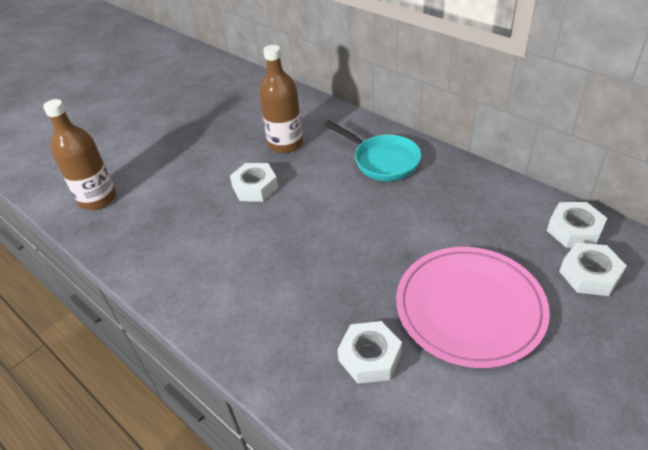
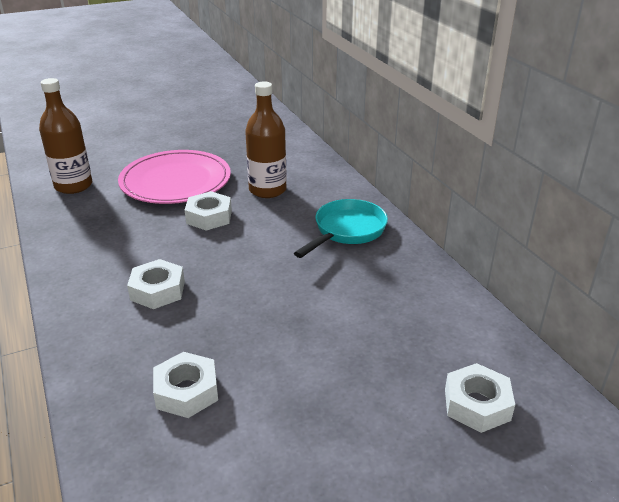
camera: 20 degrees right, 10 degrees down
turquoise pan [324,120,421,181] -> turquoise pan turned 120 degrees counterclockwise [294,199,388,258]
pink plate [396,247,550,368] -> pink plate moved to [118,150,231,204]
white nut [547,202,607,248] -> white nut moved to [127,259,185,309]

